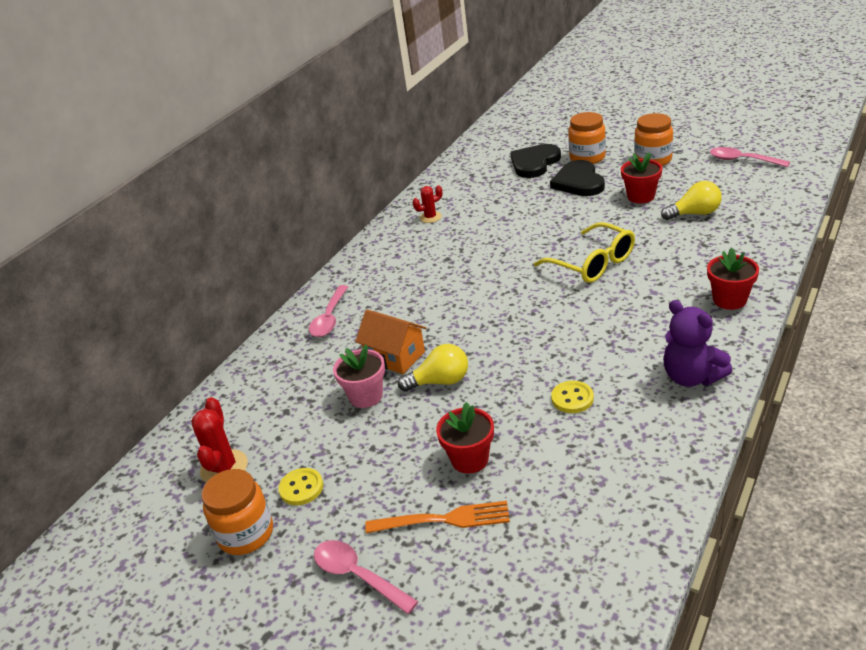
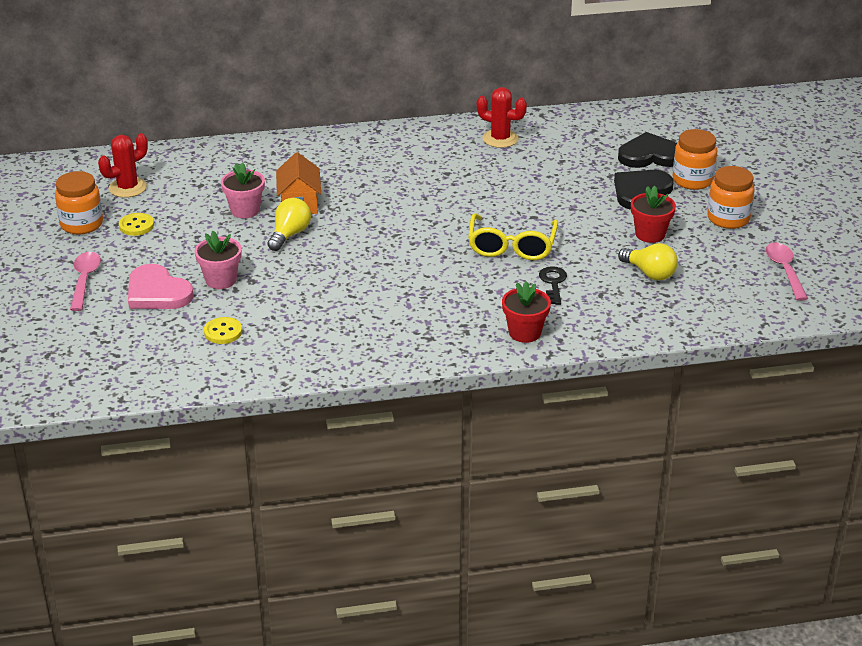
camera: 45 degrees right, 0 degrees up
pink spoon [309,285,348,337] -> none
orange fork [365,501,510,533] -> pink heart [128,264,194,309]
yellow light bulb [398,344,468,392] -> yellow light bulb turned 105 degrees counterclockwise [268,198,311,251]
red cactus [413,185,442,223] -> red cactus [477,87,527,148], size x1.56
red flower pot [436,402,494,474] -> pink flower pot [195,231,242,289]
yellow button [551,381,594,413] -> yellow button moved to [204,317,242,344]
purple teddy bear [663,300,732,387] -> none
none -> black key [539,266,567,305]

